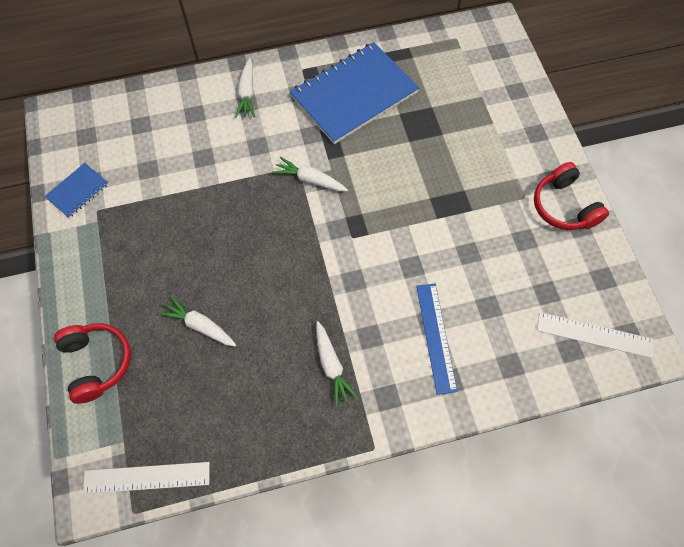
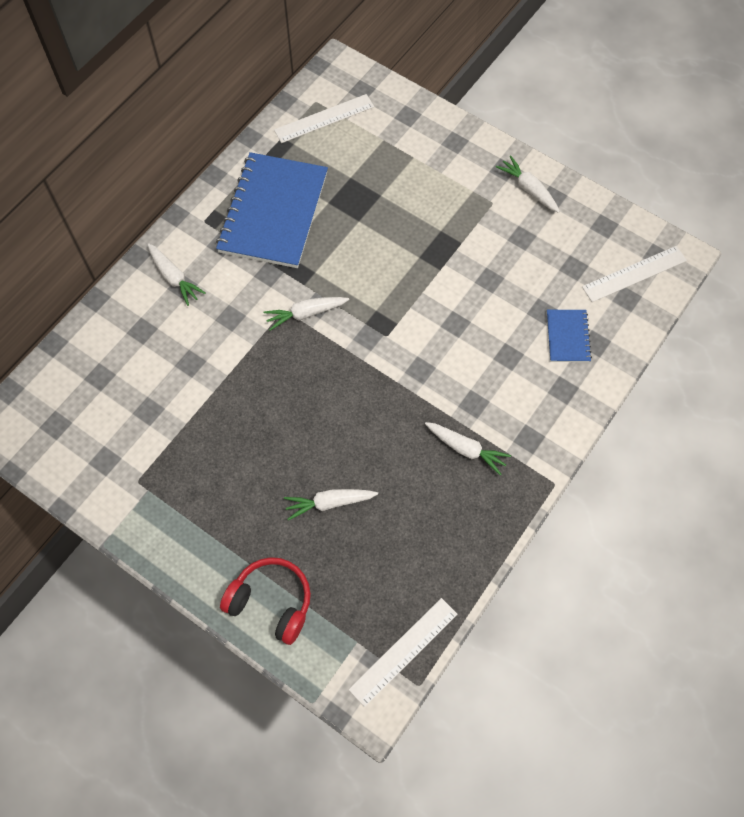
camera: 40 degrees left, 0 degrees up
blue notebook [44,163,109,218] -> blue notebook moved to [547,310,592,362]
blue ruler [416,284,457,394] -> none
red headphones [534,162,609,230] -> white carrot [496,155,560,213]
none -> white ruler [274,94,374,143]

